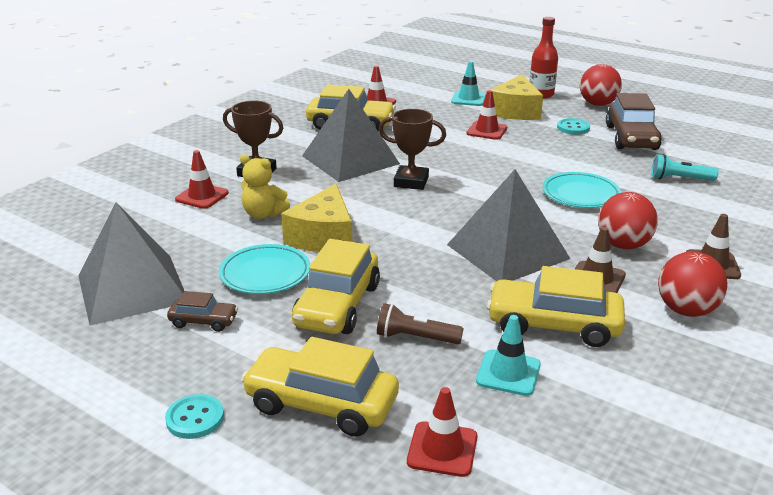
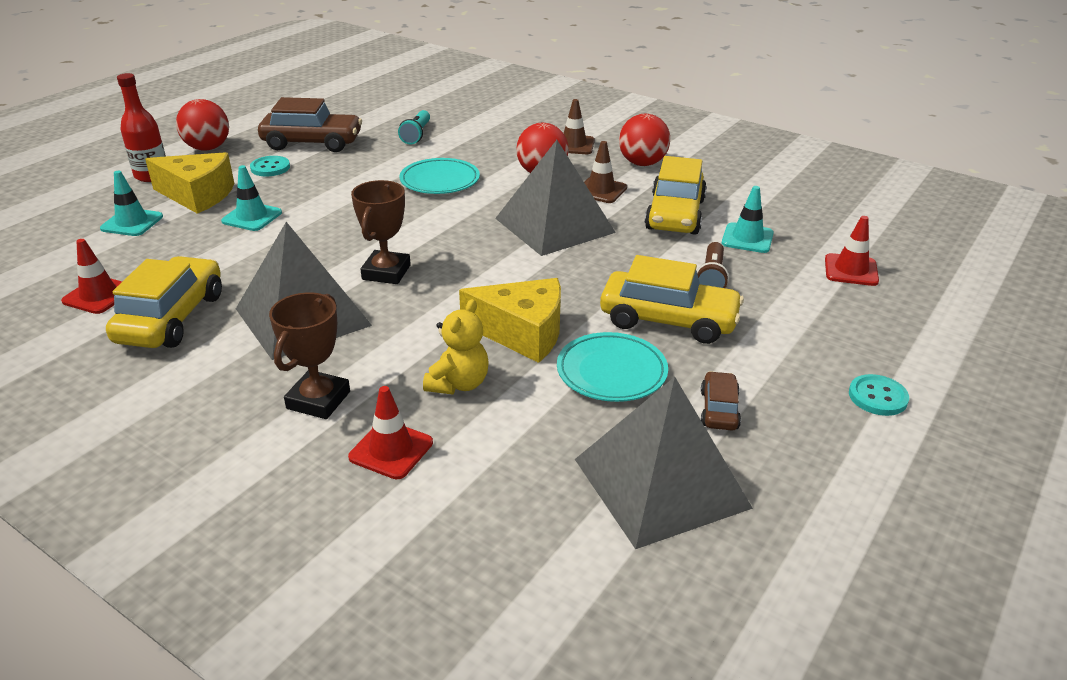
camera: 90 degrees left, 5 degrees up
yellow car [241,337,399,437] -> none
red traffic cone [466,90,507,140] -> turquoise traffic cone [221,165,282,231]

